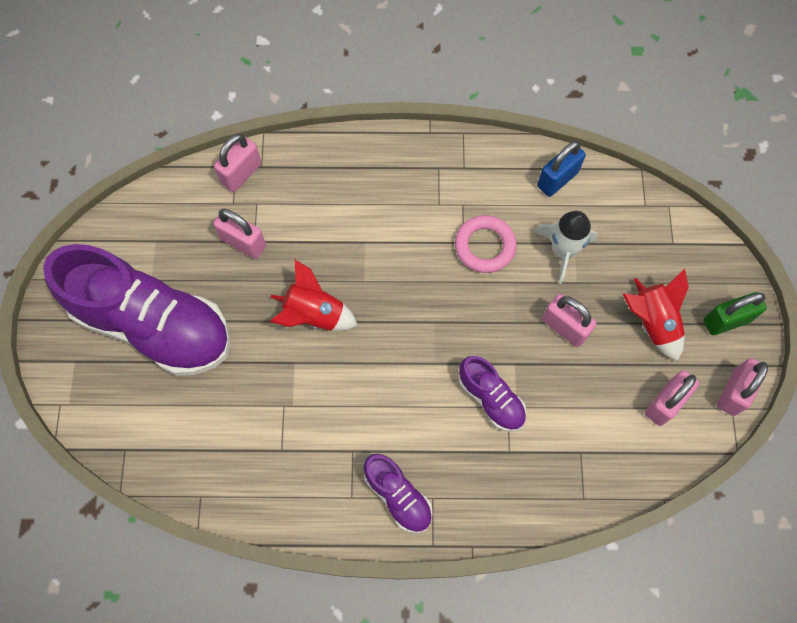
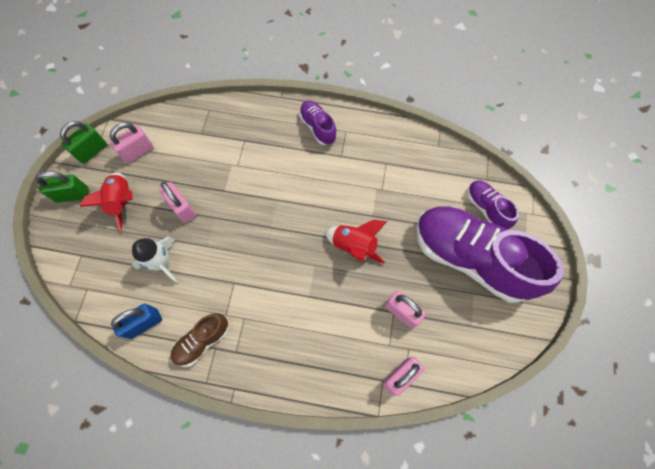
camera: 170 degrees left, 0 degrees up
pink ring [455,215,516,273] -> none
purple shoe [459,356,527,432] -> purple shoe moved to [467,180,519,229]
pink padlock [717,358,768,416] -> green padlock [60,121,107,164]
none -> brown shoe [171,313,228,367]

